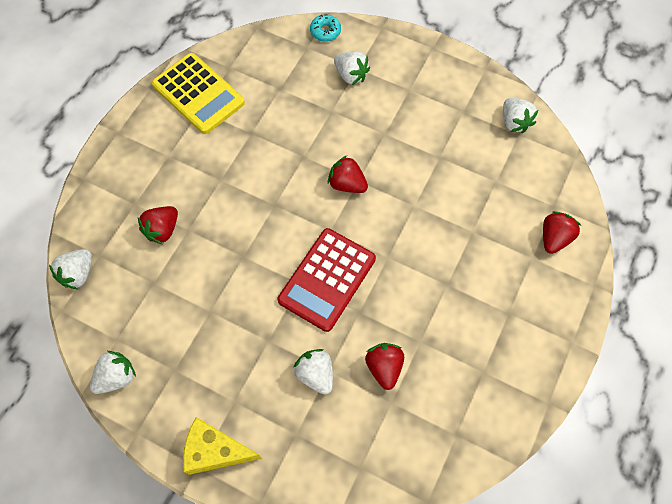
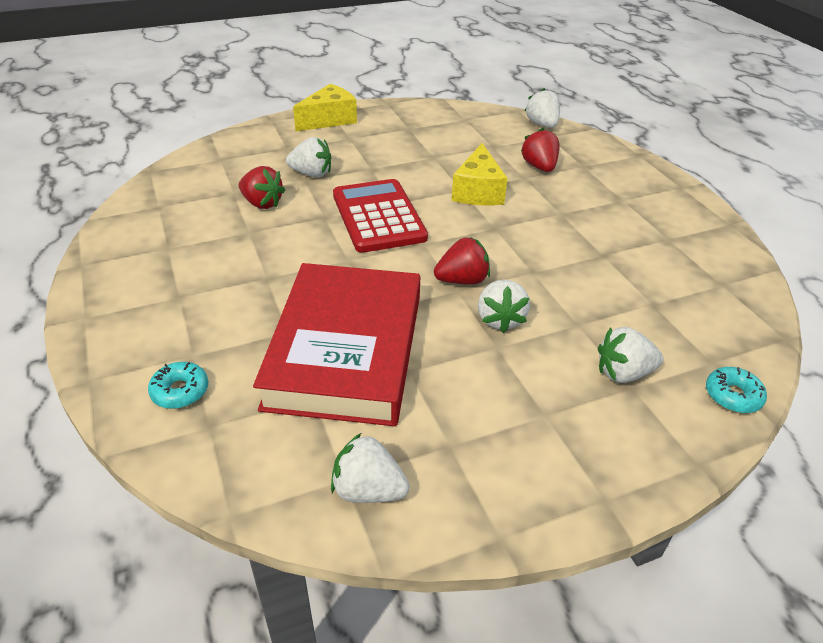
camera: 130 degrees right, 25 degrees down
white strawberry [90,351,136,394] -> white strawberry moved to [478,280,530,333]
yellow calculator [152,53,245,134] -> none
red strawberry [543,211,581,254] -> turquoise donut [148,362,208,409]
none -> red book [253,263,420,426]
none -> yellow cheese [451,143,508,205]

